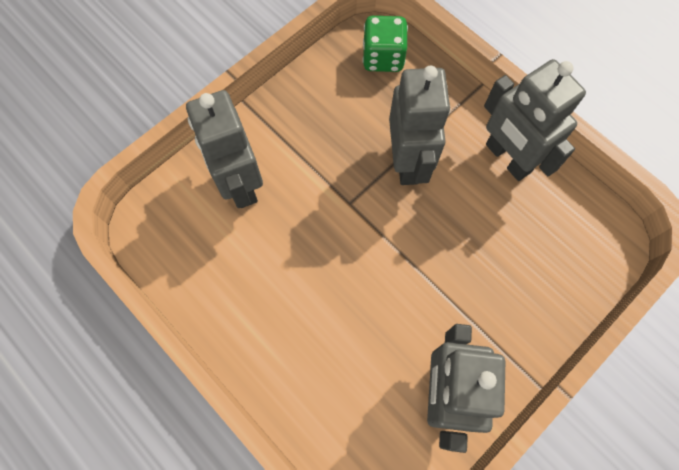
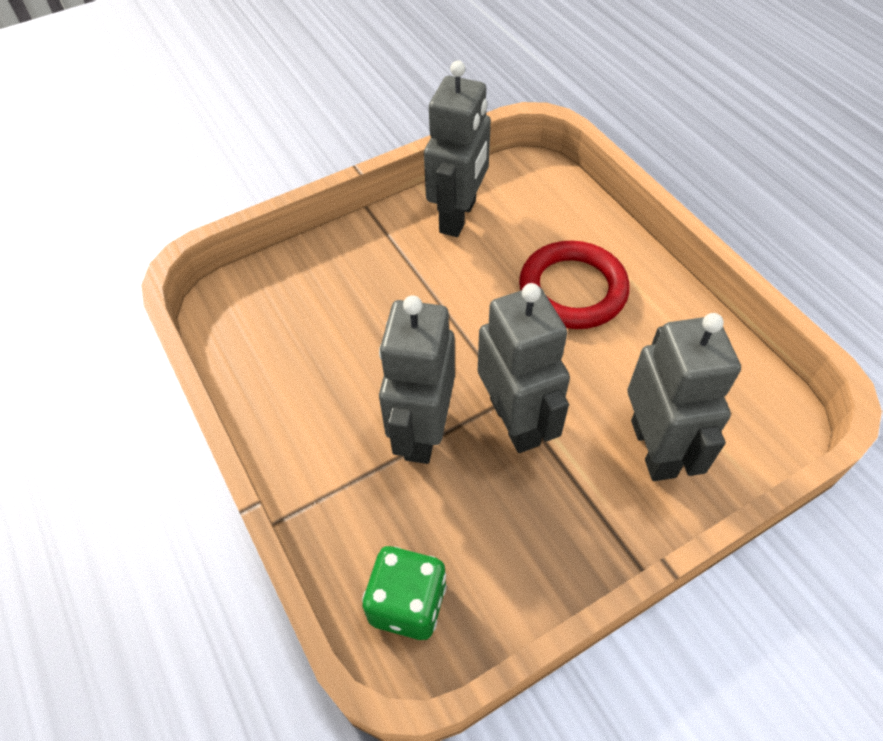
camera: 165 degrees left, 15 degrees down
grey robot [484,59,586,181] -> grey robot moved to [478,283,570,453]
none -> red ring [519,241,630,329]

